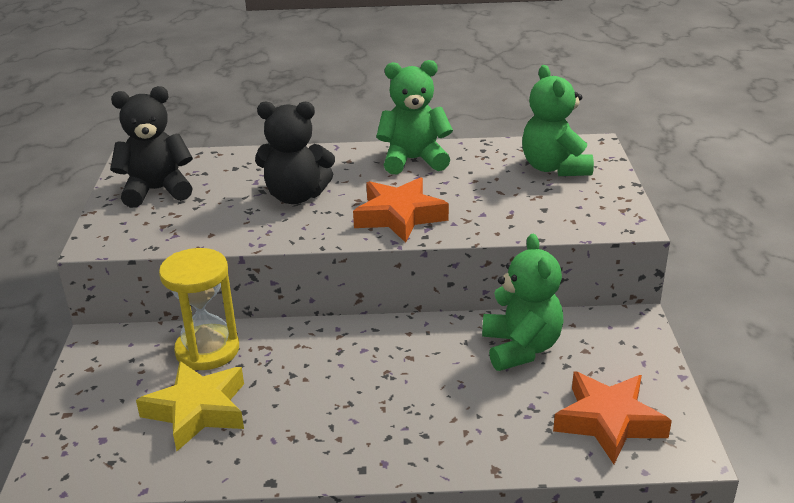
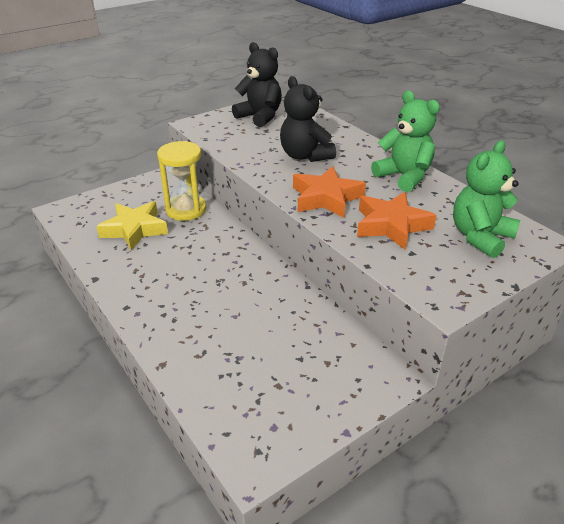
camera: 55 degrees right, 5 degrees up
green teddy bear [482,234,564,371] -> none
orange star [553,371,672,464] -> orange star moved to [357,192,437,250]

